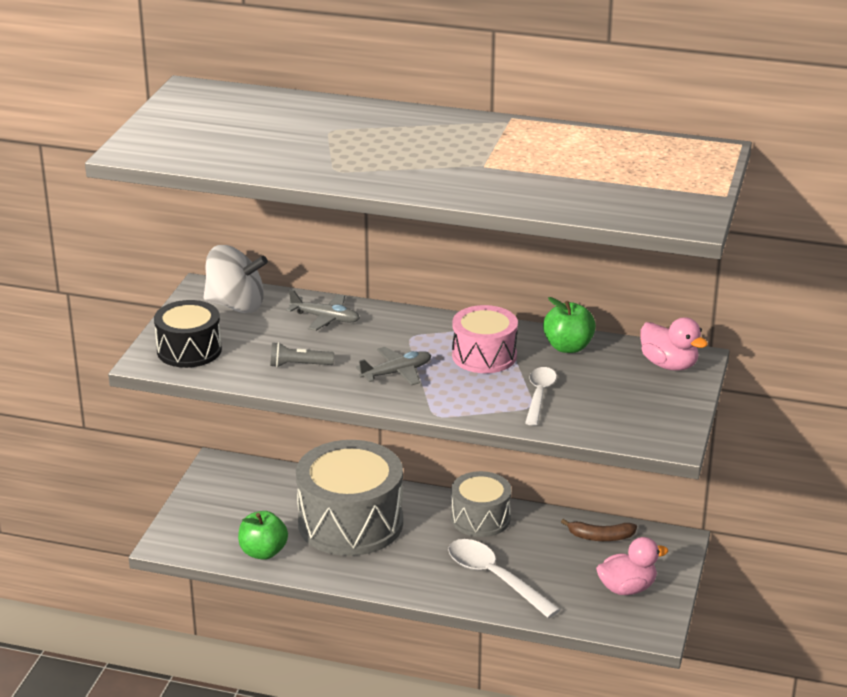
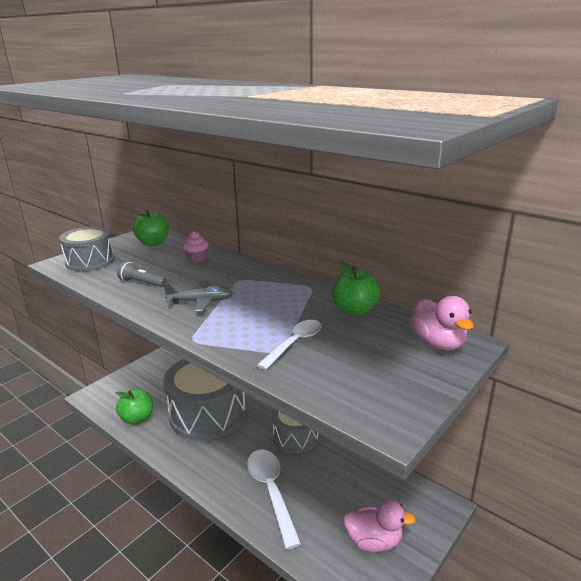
camera: 25 degrees right, 5 degrees down
black drum [154,300,222,368] -> grey drum [59,227,115,271]
white spinning top [203,245,268,313] -> green apple [133,210,169,246]
grey plane [286,289,360,331] -> pink cupcake [183,231,208,263]
pink drum [452,305,518,373] -> none
brown banana [561,519,637,541] -> none

